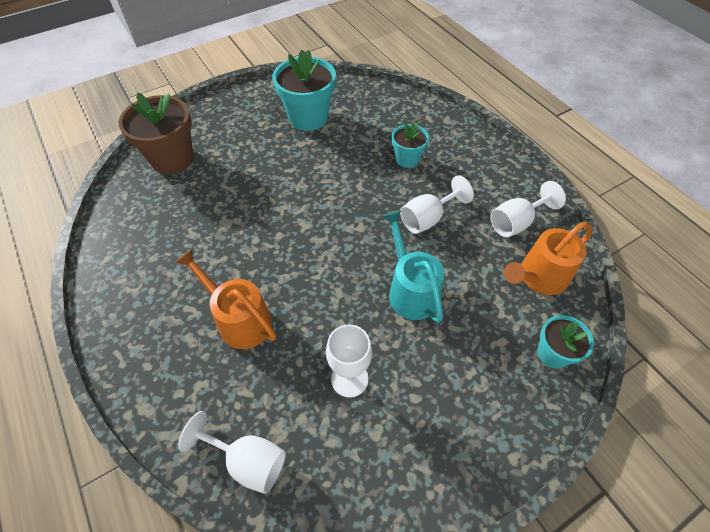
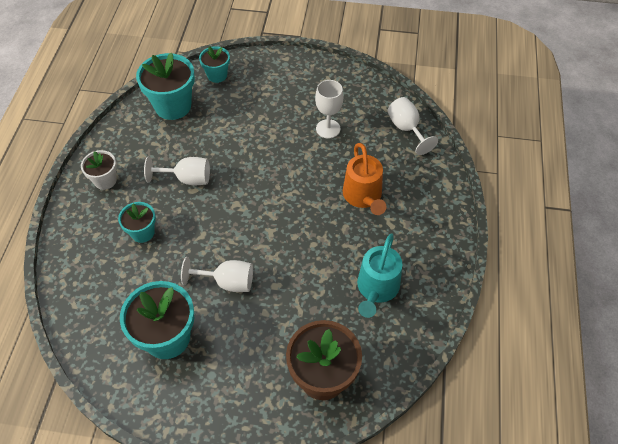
camera: 140 degrees left, 0 degrees up
turquoise watering can [383,211,445,323] -> turquoise watering can moved to [357,233,403,318]
white goblet [490,181,566,237] -> white goblet moved to [181,257,253,292]
orange watering can [504,222,593,295] -> turquoise flower pot [136,53,195,120]
none -> white flower pot [81,150,117,190]

